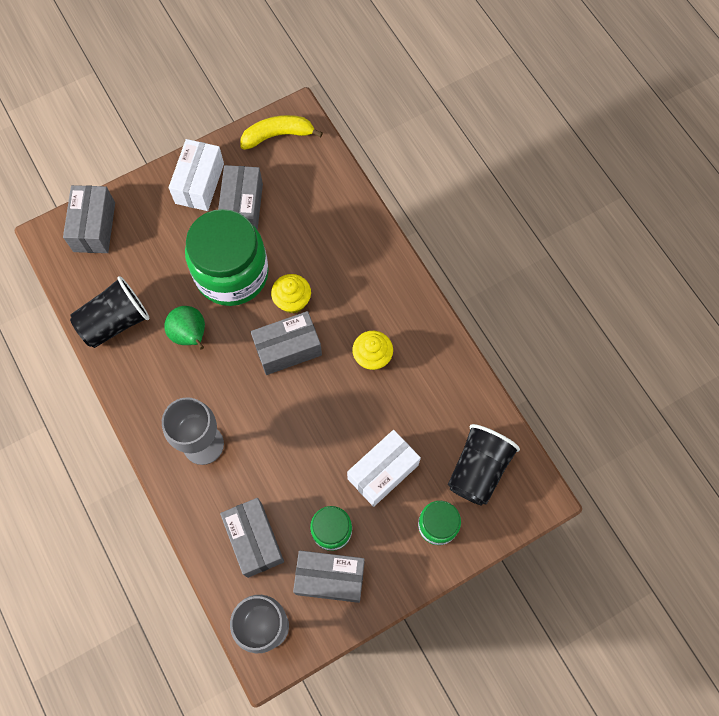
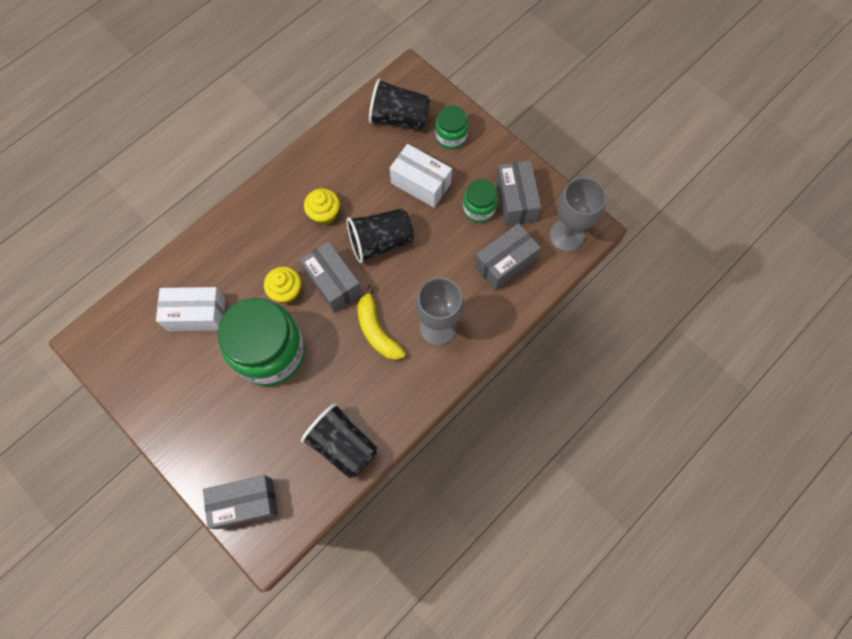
camera: 105 degrees left, 0 degrees up
green pear [164,306,205,350] -> none
white box [169,139,224,211] -> white box moved to [156,287,225,331]
grey box [218,165,263,231] -> none
yellow banana [240,115,323,150] -> yellow banana moved to [358,285,406,360]
none -> black cup [347,208,414,263]

